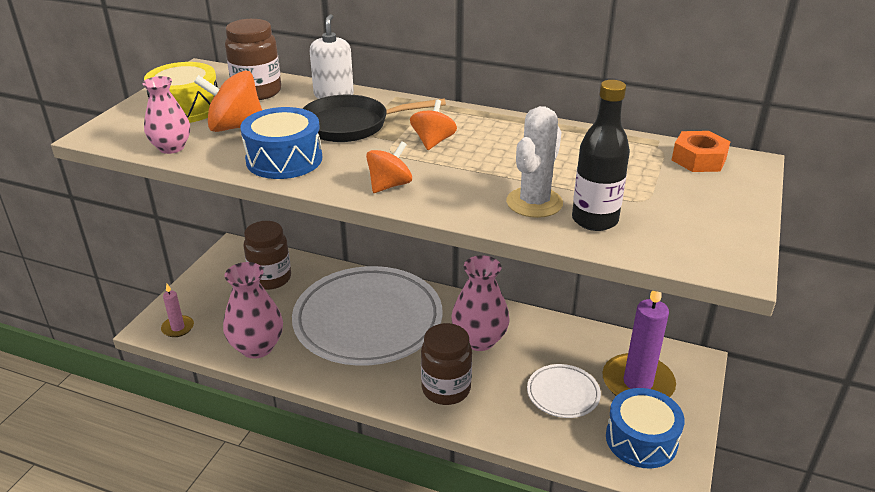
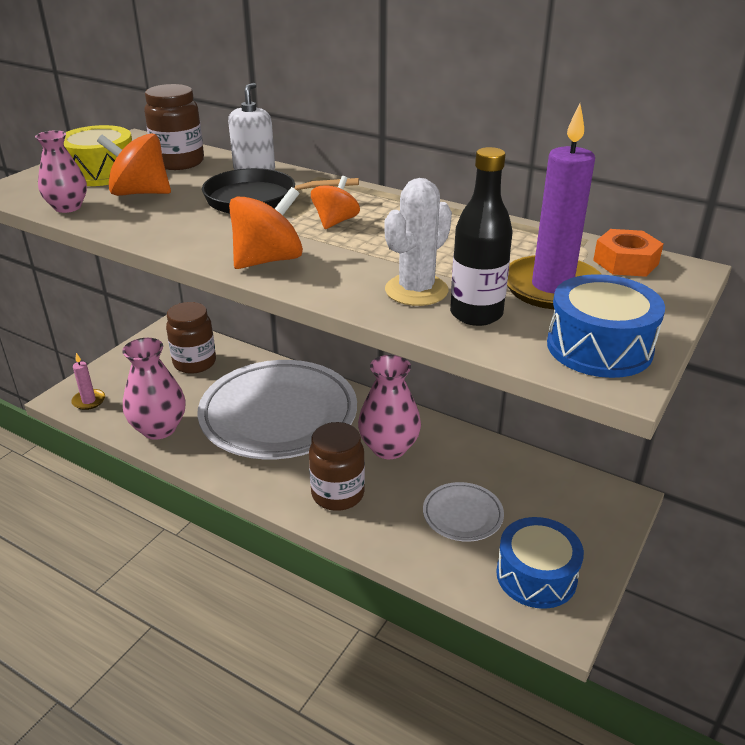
camera: 10 degrees right, 0 degrees up
blue drum [240,107,322,179] -> blue drum moved to [547,274,665,378]
orange spinning top [366,141,412,193] -> orange spinning top [229,187,303,269], size x1.52
purple candle [603,291,676,397] -> purple candle moved to [507,104,602,309]

